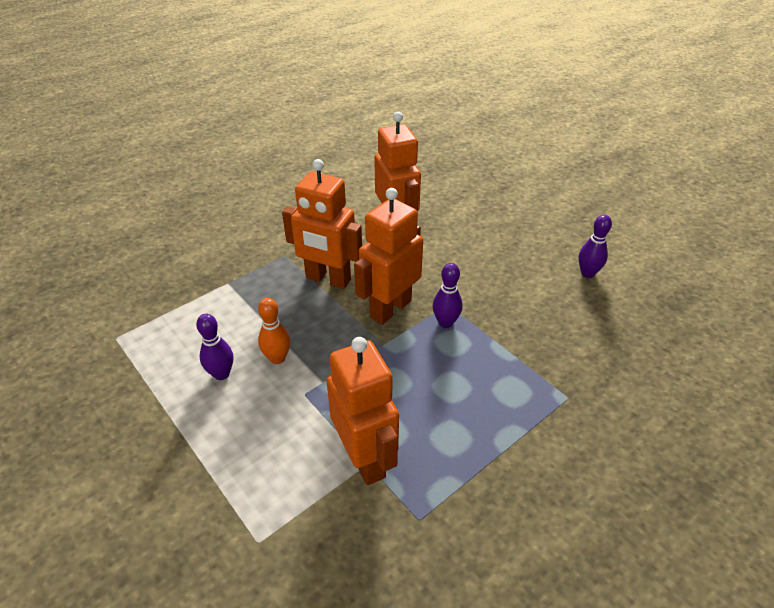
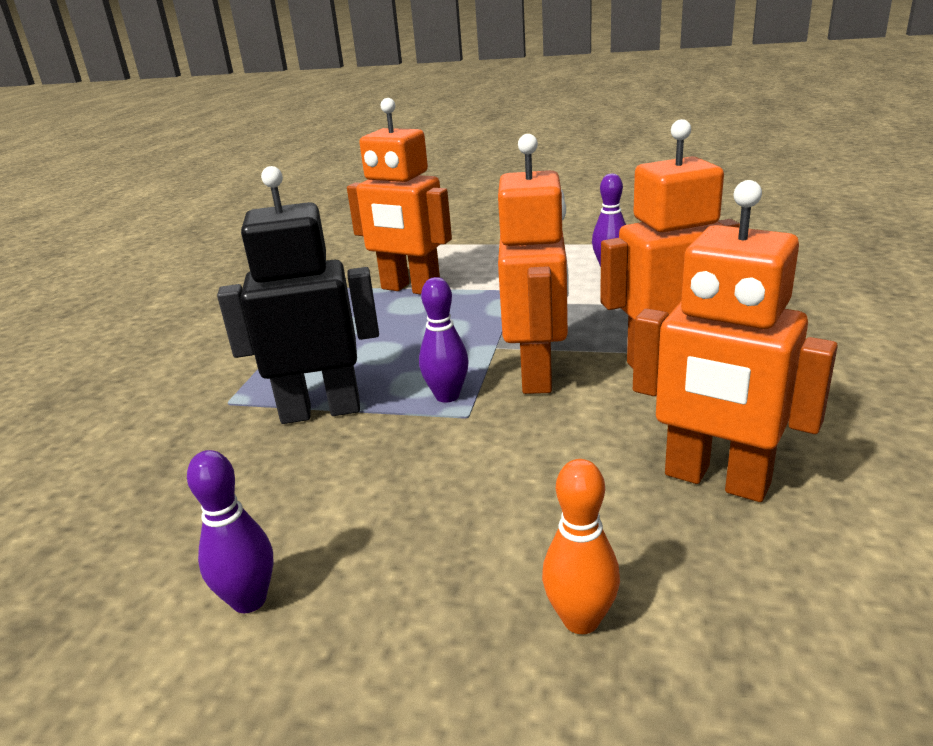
camera: 145 degrees right, 15 degrees down
orange bowling pin [258,298,290,364] -> orange bowling pin moved to [542,459,620,634]
none -> black robot [217,166,379,424]

